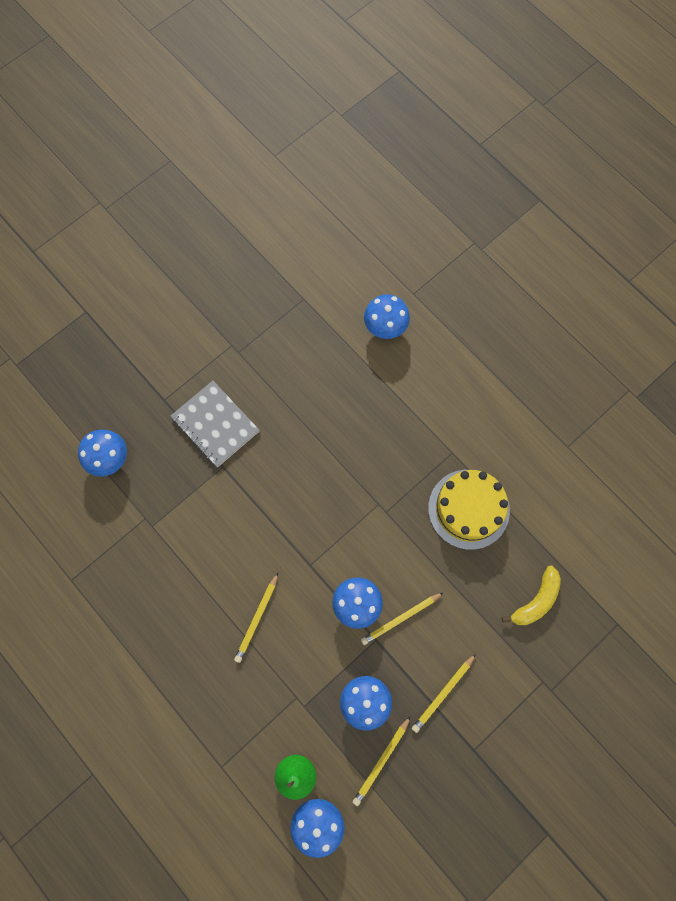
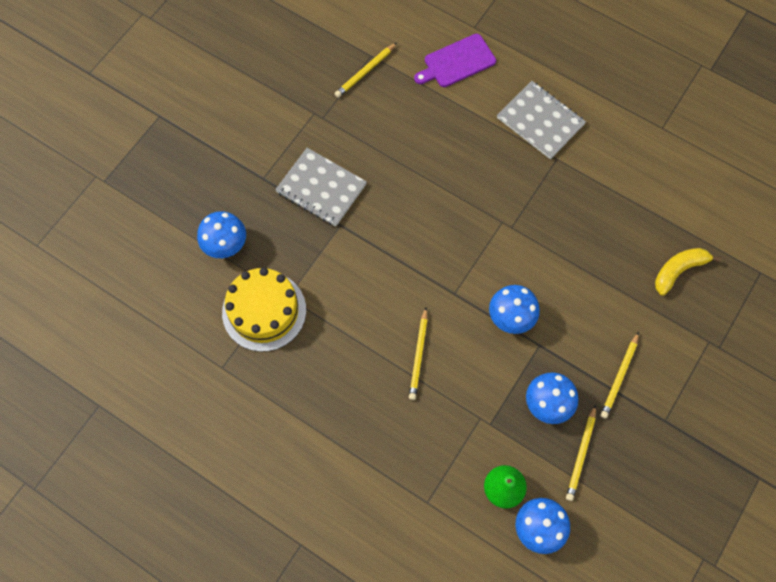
camera: 15 degrees left, 5 degrees down
yellow pencil [361,592,444,645] -> yellow pencil moved to [335,43,397,98]
blue mushroom [364,294,410,339] -> purple cutting board [414,34,496,87]
yellow cake [428,470,510,550] -> yellow cake moved to [222,267,306,352]
yellow banana [502,566,561,625] -> yellow banana turned 150 degrees counterclockwise [655,248,721,296]
none -> grey notebook [497,81,586,159]

